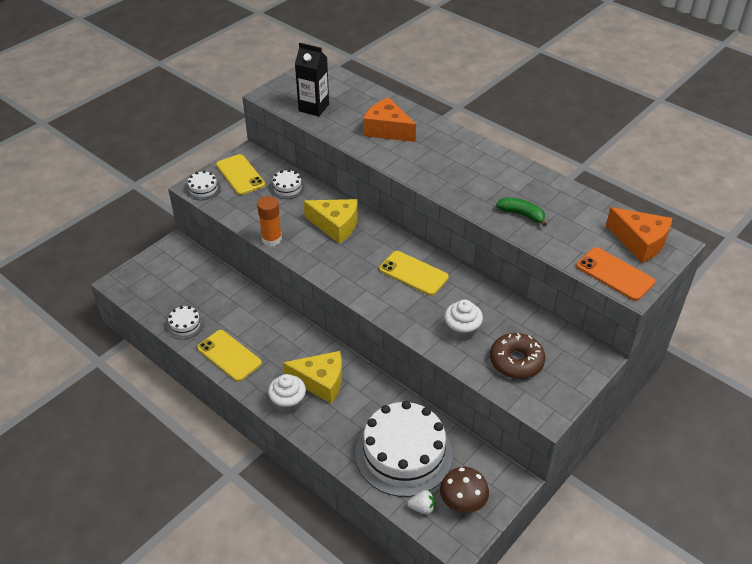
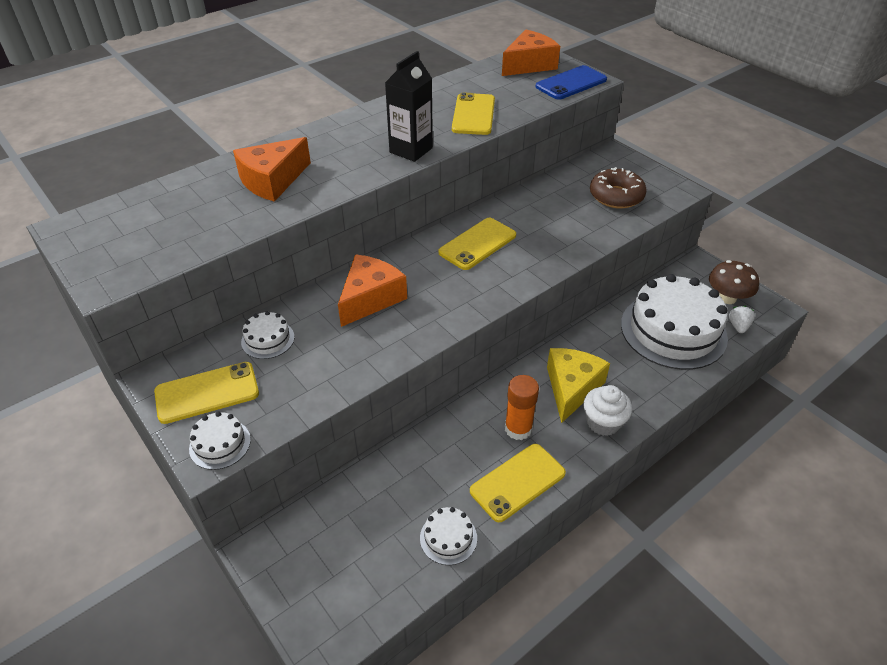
camera: 80 degrees left, 0 degrees up
orange glue stick [257,196,282,247] -> orange glue stick moved to [505,375,539,440]
black carton [295,43,329,116] -> black carton moved to [385,51,433,162]
yellow cheese [303,199,358,244] -> orange cheese [338,254,407,327]
white cupcake [444,300,483,341] -> none
green banana [496,197,547,227] -> yellow phone [452,93,495,135]
orange phone [576,247,655,301] -> blue phone [535,65,607,100]

